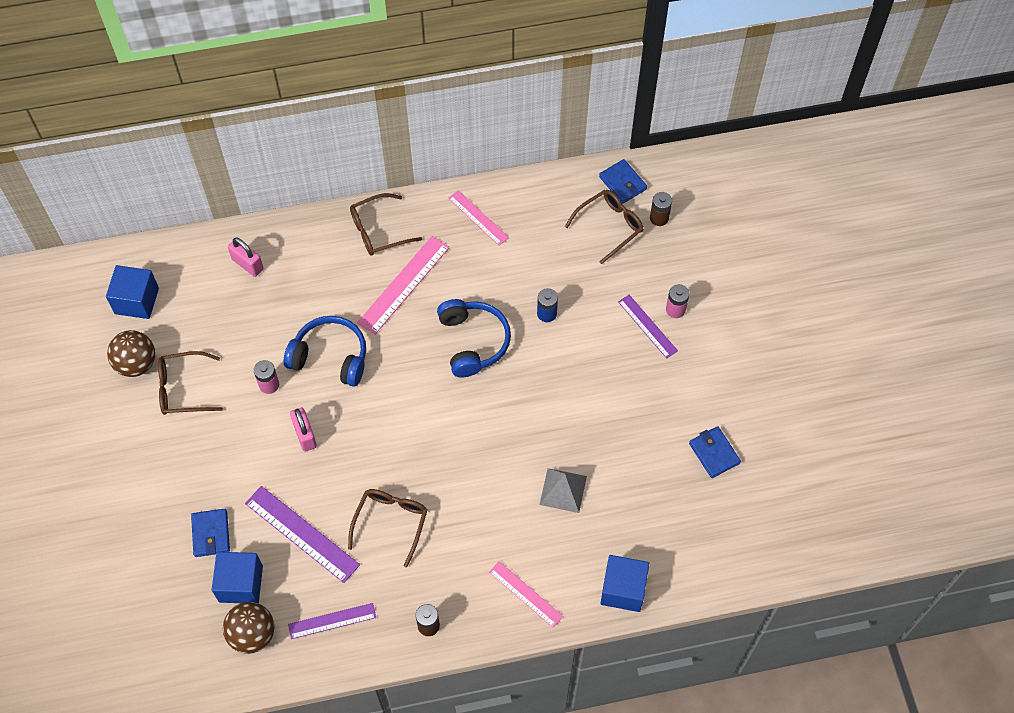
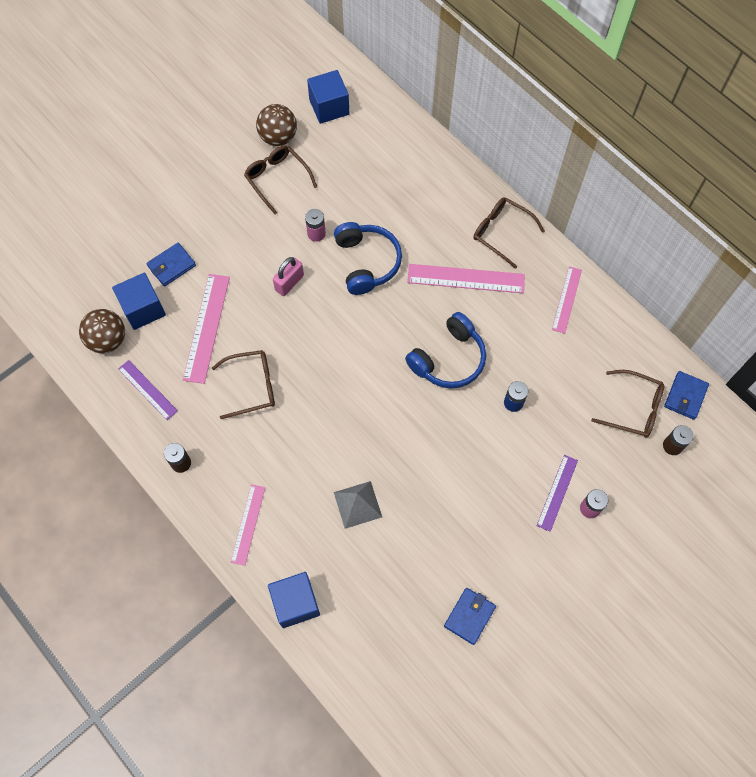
camera: 60 degrees right, 5 degrees up
pink padlock [228,237,263,277] -> none
purple ruler [245,486,360,583] -> pink ruler [183,274,230,384]

